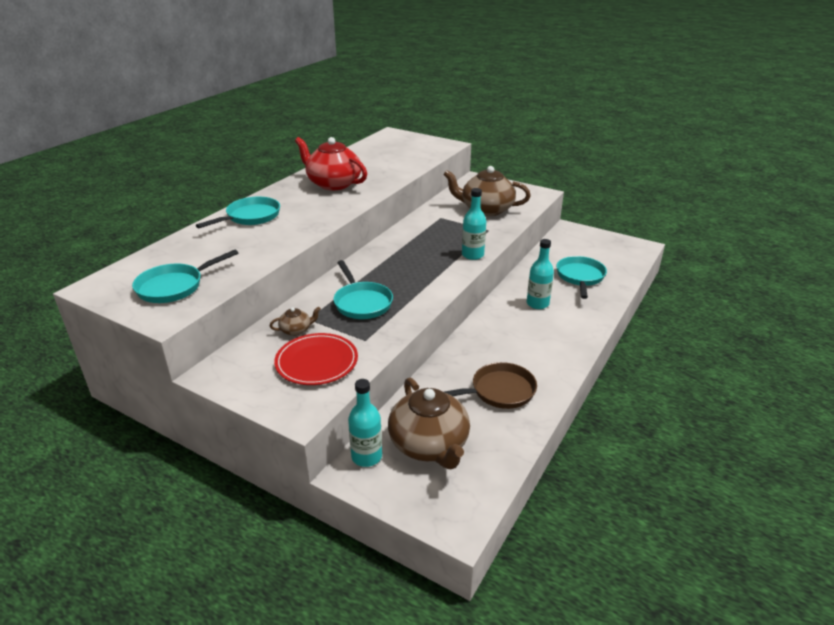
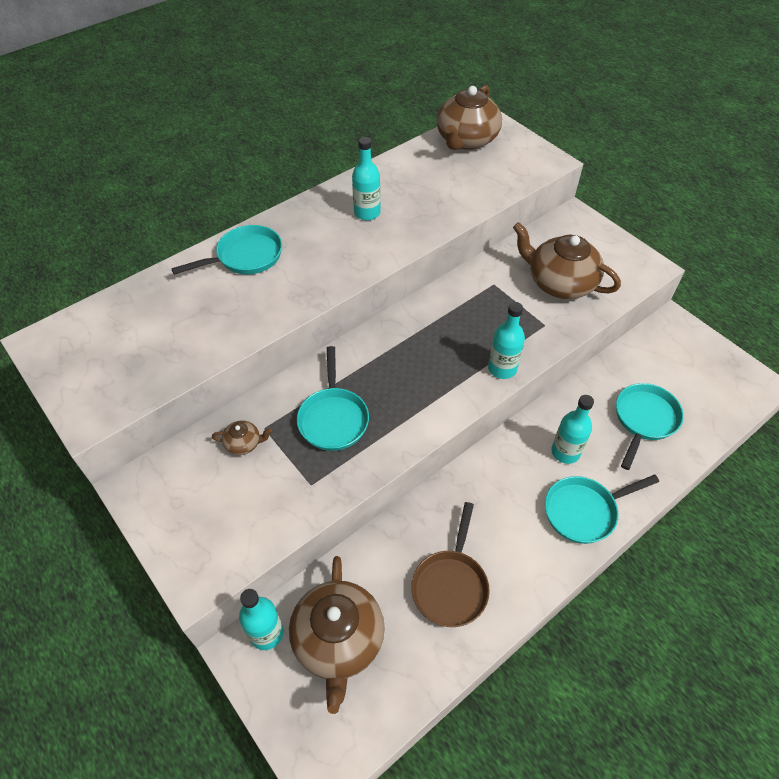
camera: 20 degrees right, 20 degrees up
turquoise pan [132,249,238,303] -> turquoise pan moved to [545,475,659,544]
red plate [274,333,358,385] -> none
red teapot [295,137,367,190] -> turquoise bottle [352,137,381,221]
brown pan [445,362,537,409] -> brown pan turned 105 degrees clockwise [411,502,490,627]
none -> brown teapot [437,85,502,150]

